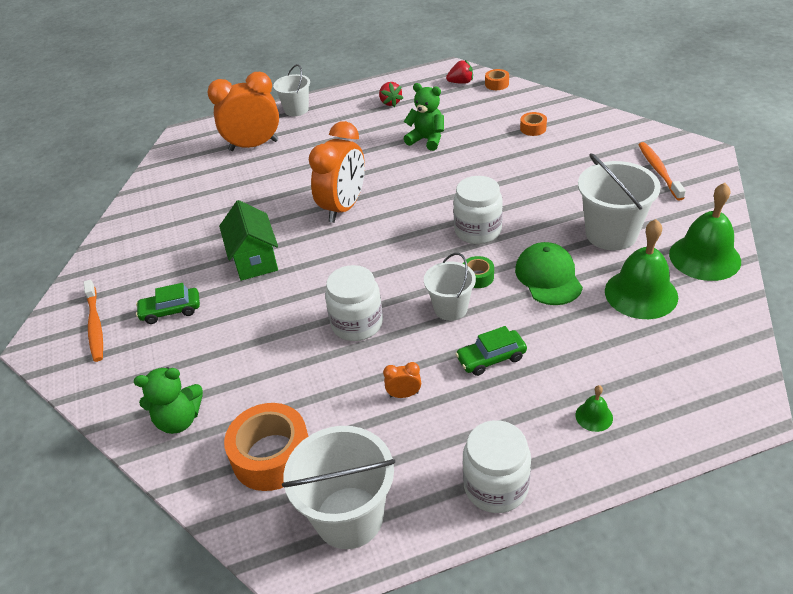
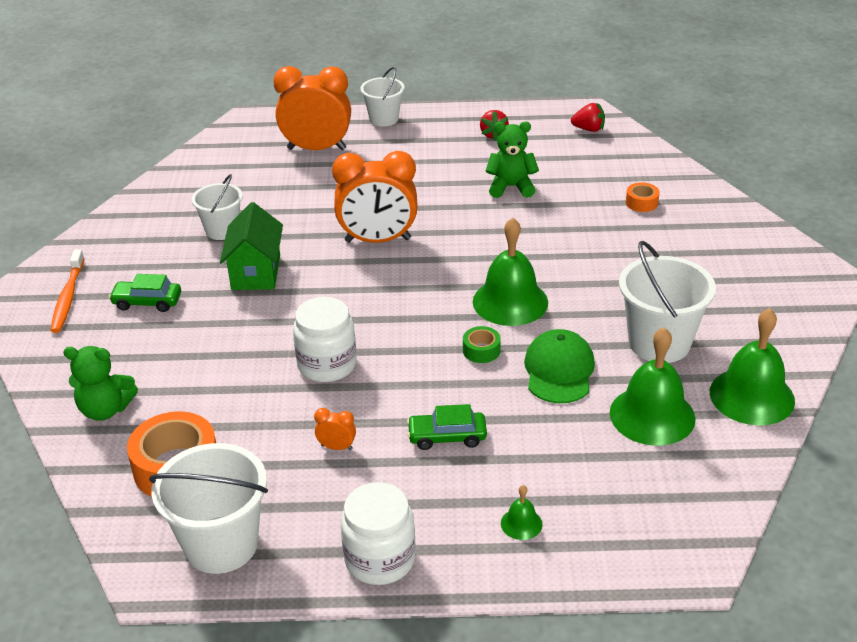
camera: 15 degrees right, 5 degrees down
orange clock [309,121,365,223] -> orange clock turned 45 degrees clockwise [332,151,418,243]
green teddy bear [404,83,444,151] -> green teddy bear turned 45 degrees counterclockwise [485,122,539,198]
white bucket [424,253,476,321] -> white bucket moved to [192,174,243,240]
white jar [453,176,503,244] -> green bell [473,218,548,326]
orange tape [485,69,509,90] -> none
orange toothbrush [638,142,686,201] -> none

